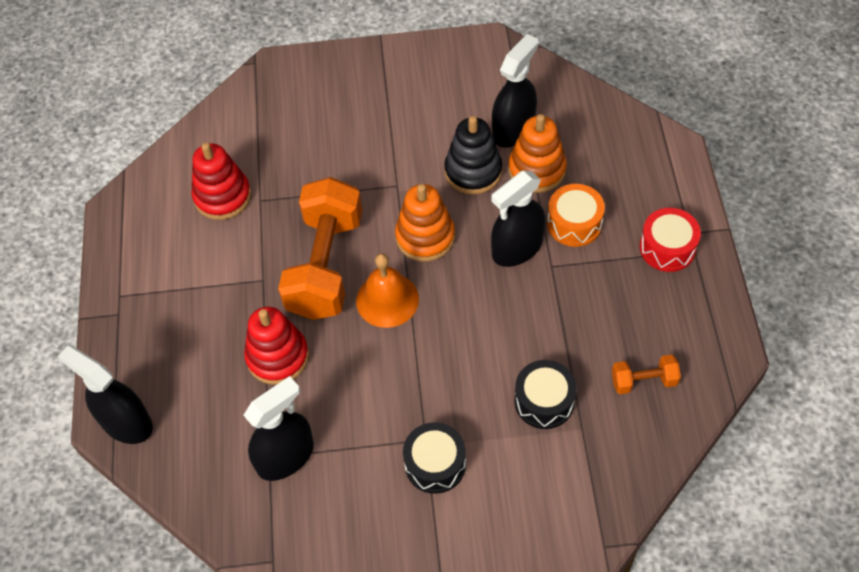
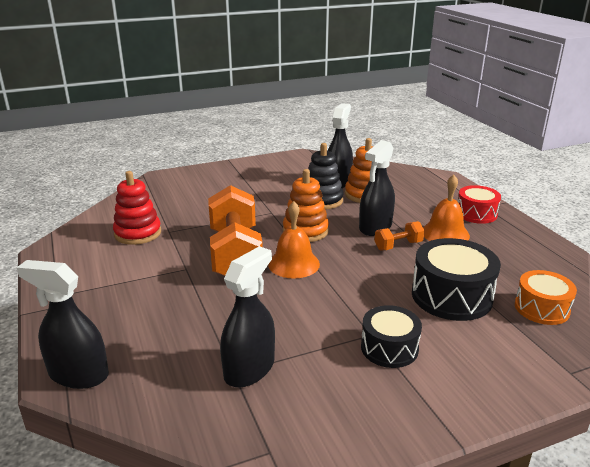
camera: 20 degrees left, 30 degrees down
red stacking toy [244,307,309,385] -> none
black drum [514,360,577,429] -> black drum [412,238,501,321], size x1.57
orange drum [547,184,605,247] -> orange drum moved to [515,270,577,325]
orange dumbbell [612,354,681,394] -> orange dumbbell moved to [374,221,425,250]
none -> orange bell [423,175,470,241]

